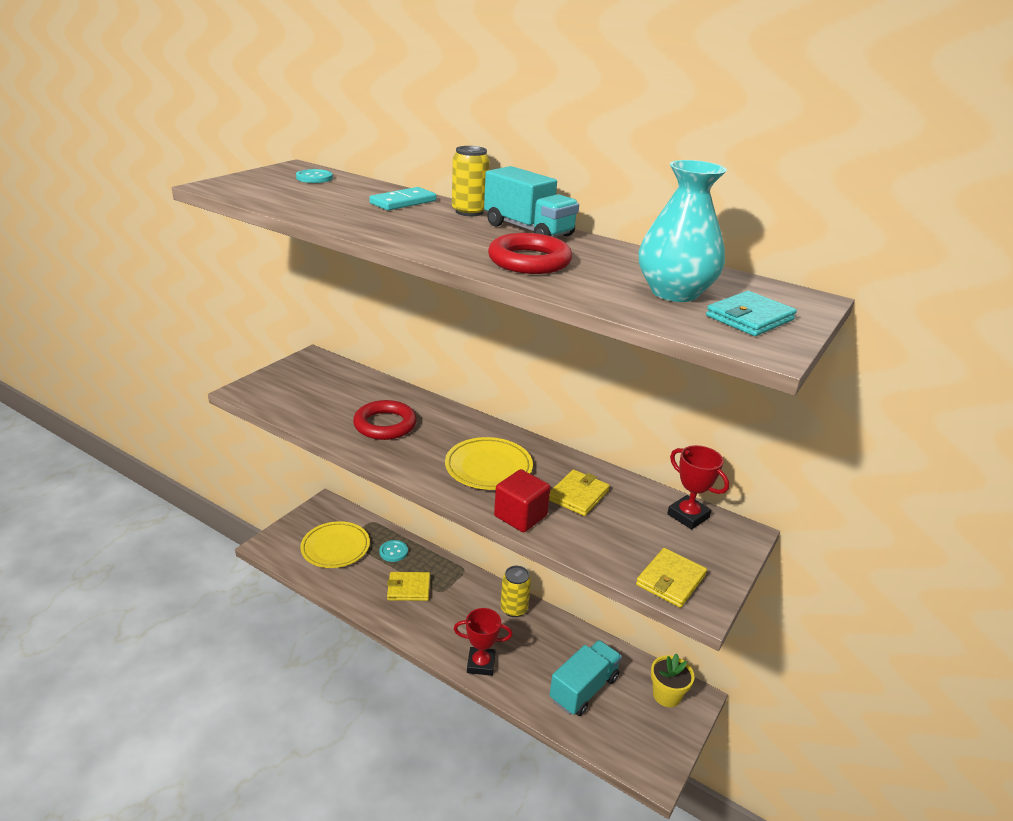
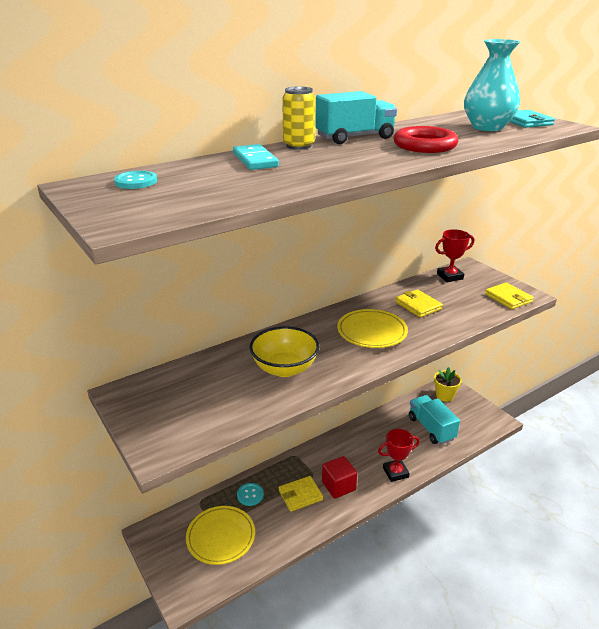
camera: 65 degrees left, 0 degrees up
red ring [353,400,417,440] -> yellow bowl [250,326,319,377]
yellow wallet [387,572,430,601] -> yellow wallet turned 45 degrees clockwise [279,476,323,512]
red trophy [454,608,513,676] -> red trophy turned 45 degrees clockwise [378,429,420,482]
red cube [494,469,551,532] -> red cube moved to [322,456,357,499]
yellow can [501,566,531,617] -> none

